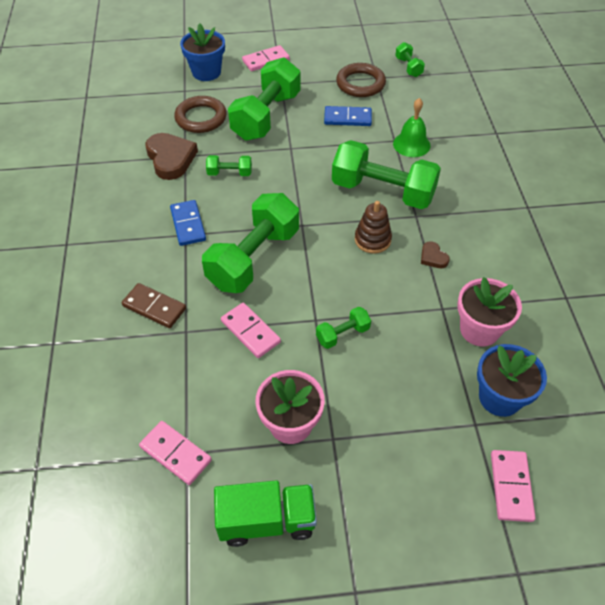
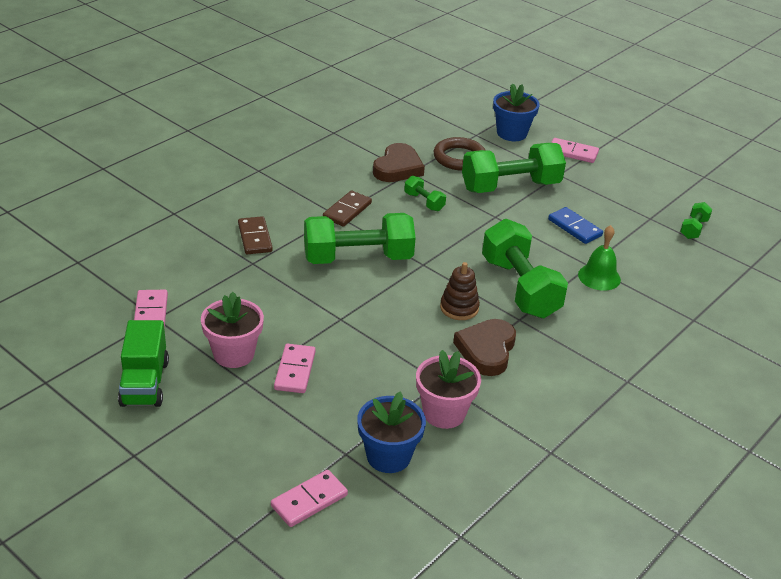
camera: 45 degrees right, 15 degrees down
blue domino [170,200,206,246] -> brown domino [323,191,372,227]
green truck [214,480,317,547] -> green truck turned 45 degrees clockwise [118,320,169,407]
pink domino [221,303,281,358] -> pink domino moved to [274,344,316,393]
green dumbbell [316,307,371,349] -> none
brown ring [336,63,386,97] -> none
brown heart [421,241,450,268] -> brown heart [453,319,516,376], size x2.04

